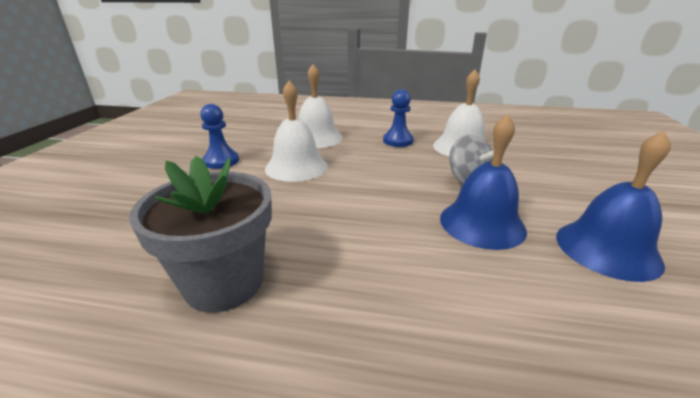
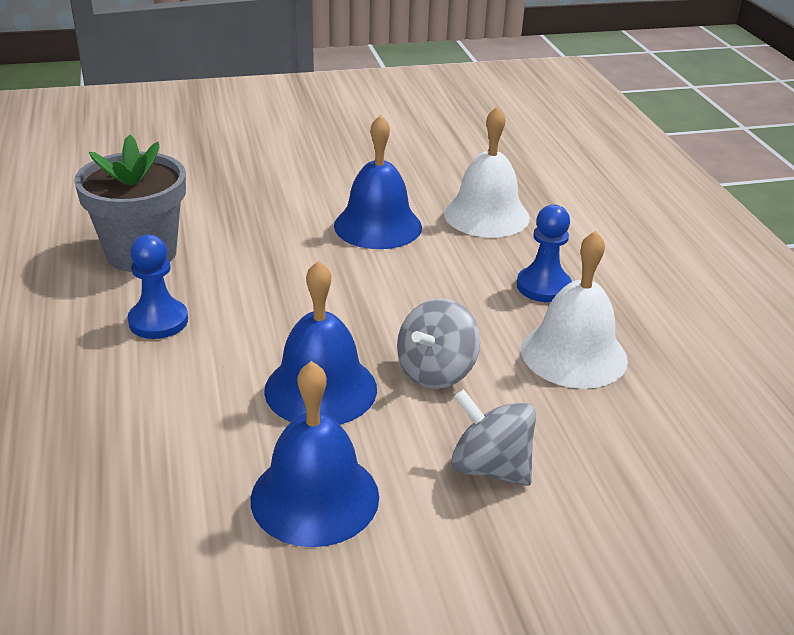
camera: 65 degrees right, 5 degrees up
blue pawn [200,104,239,169] -> blue pawn moved to [127,235,188,339]
white bell [265,80,328,182] -> blue bell [334,115,422,249]
none -> grey spinning top [451,389,536,486]

